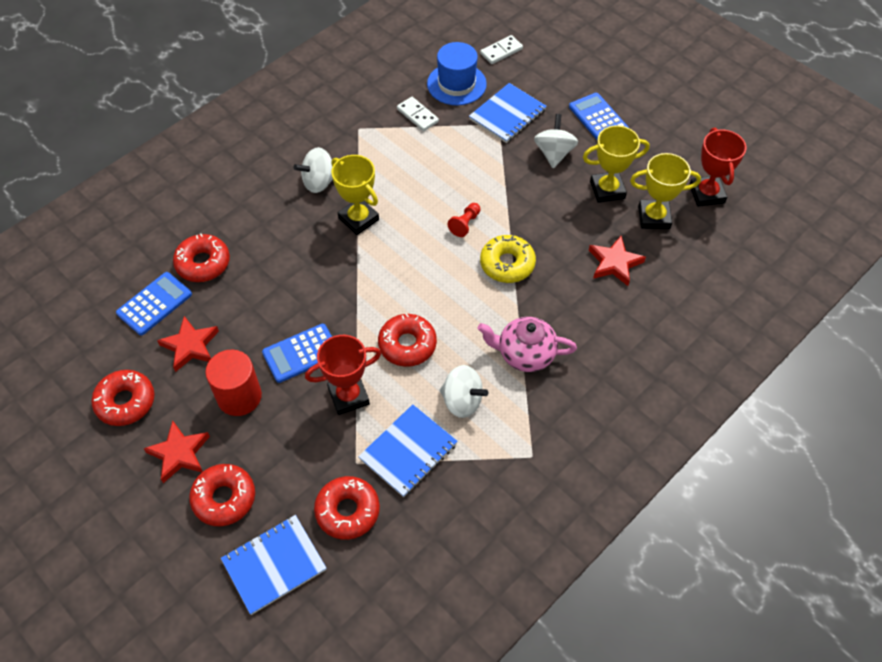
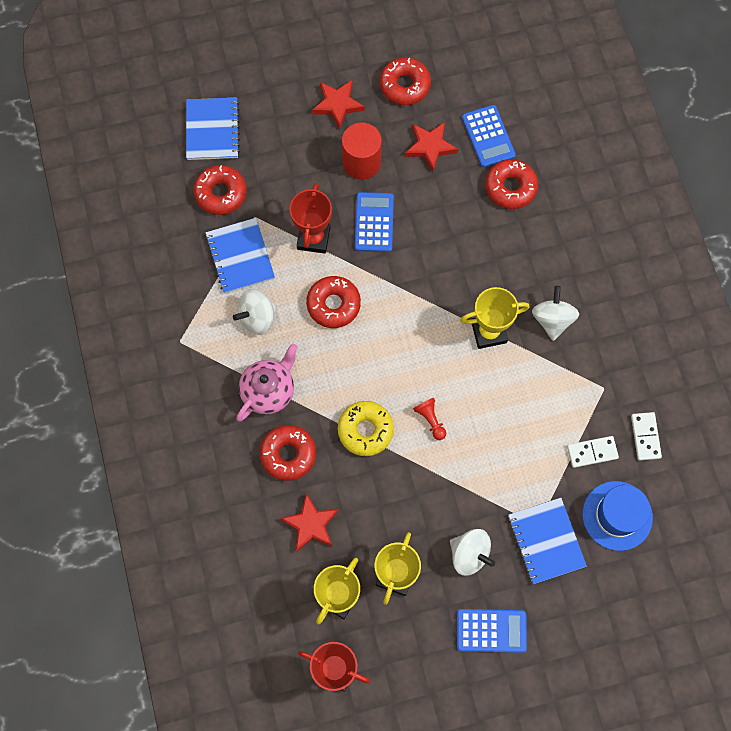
camera: 120 degrees right, 15 degrees up
red donut [189,464,255,526] -> red donut moved to [260,425,316,481]
white domino [480,35,523,64] -> white domino moved to [631,412,662,461]

